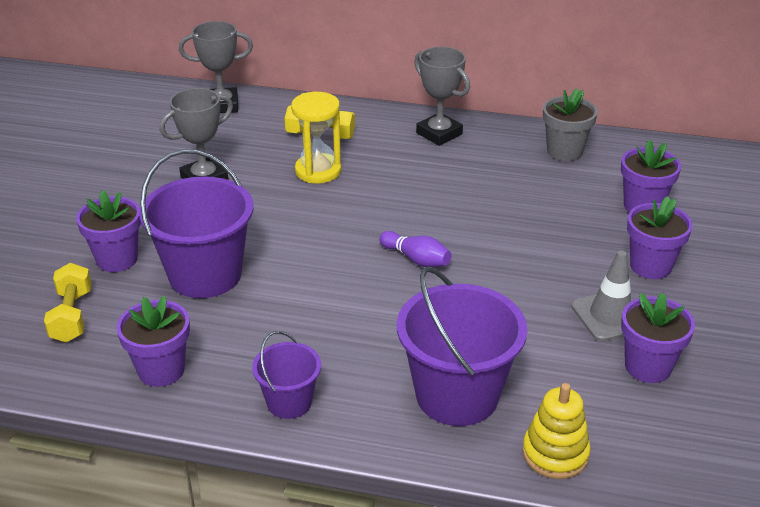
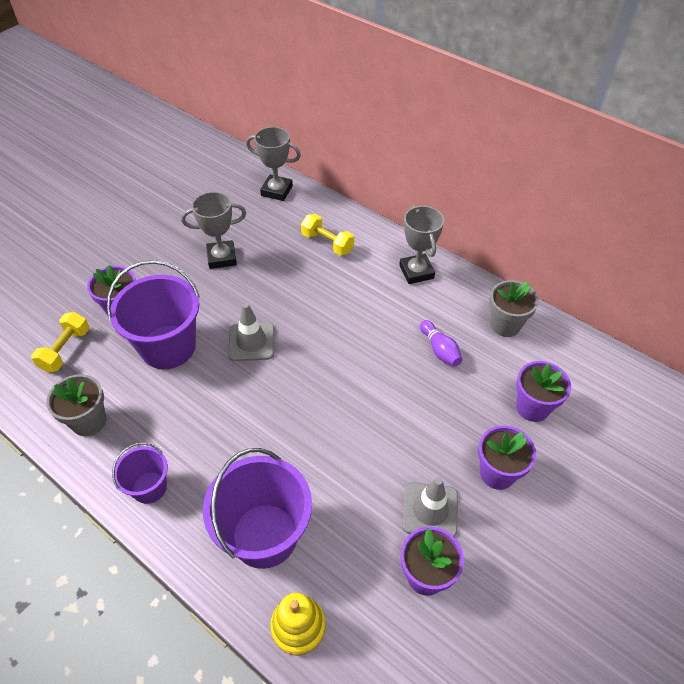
camera: 25 degrees right, 15 degrees up
purple flower pot [117,296,190,387] -> grey flower pot [46,374,106,436]
yellow hourglass [291,92,341,183] -> none
purple bowling pin [379,231,451,267] -> purple bowling pin moved to [420,320,462,367]
none -> grey traffic cone [228,303,274,361]

